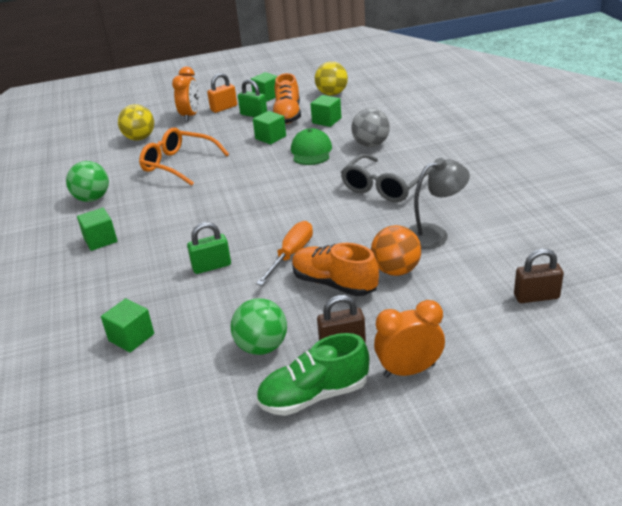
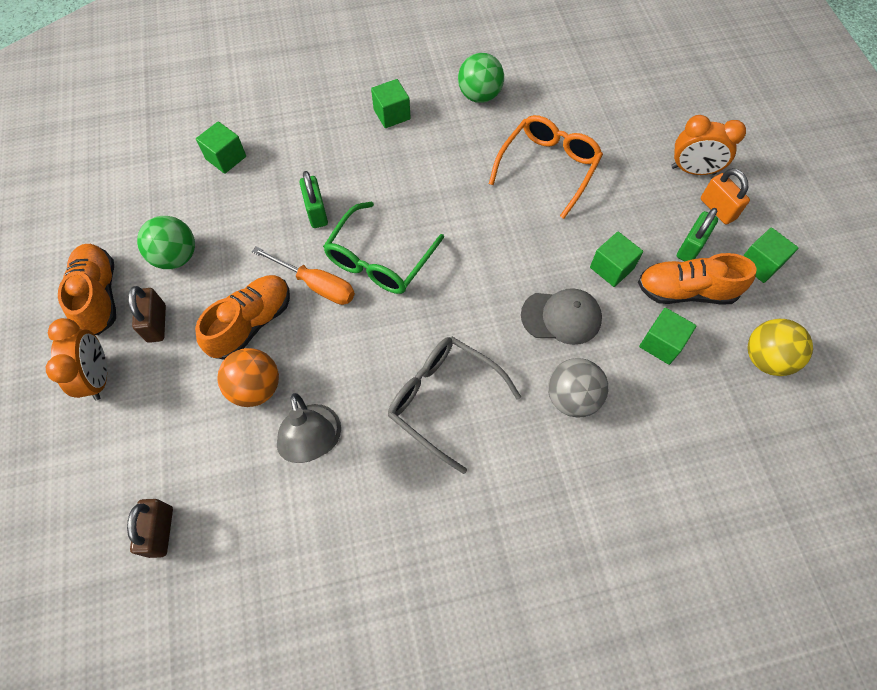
camera: 90 degrees right, 30 degrees up
yellow ball [118,104,154,141] -> none
green shoe [256,333,369,416] -> orange shoe [58,244,116,335]
green cap [291,128,332,165] -> grey cap [521,288,602,345]
none -> green glasses [323,202,444,294]

